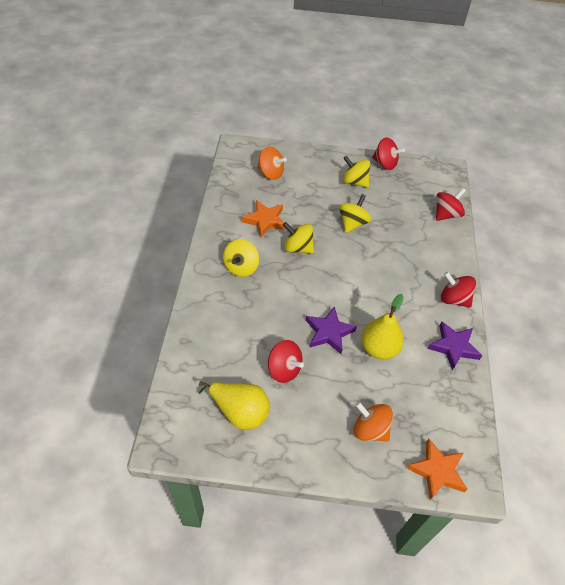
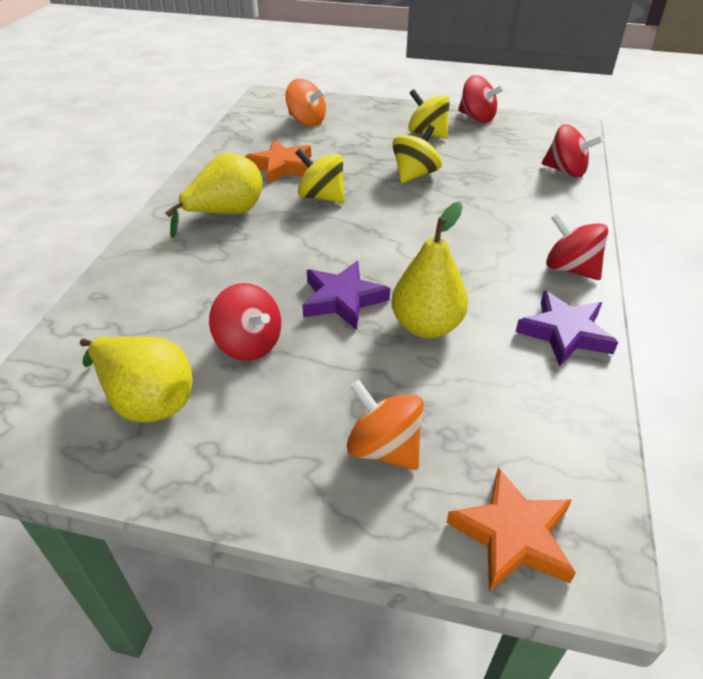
camera: 10 degrees right, 10 degrees down
yellow spinning top [223,239,259,277] -> yellow pear [165,153,263,238]
red spinning top [436,188,466,221] -> red spinning top turned 60 degrees clockwise [542,124,604,177]

